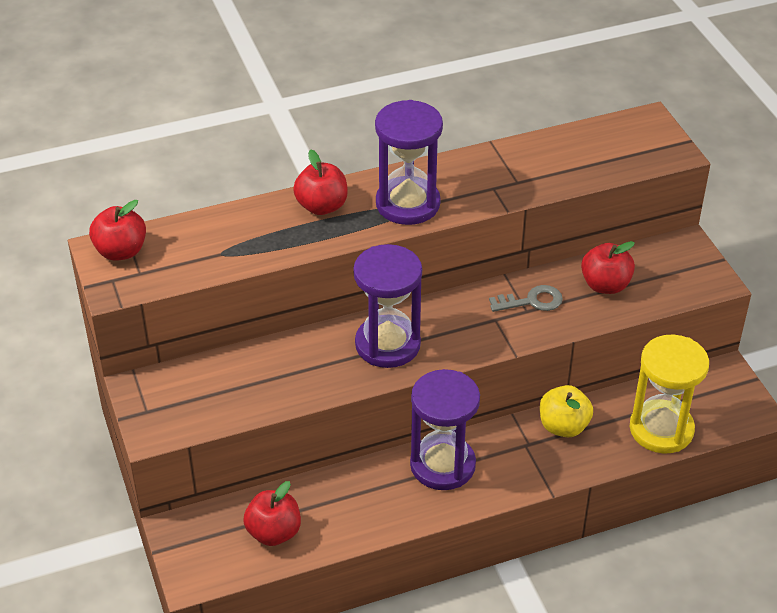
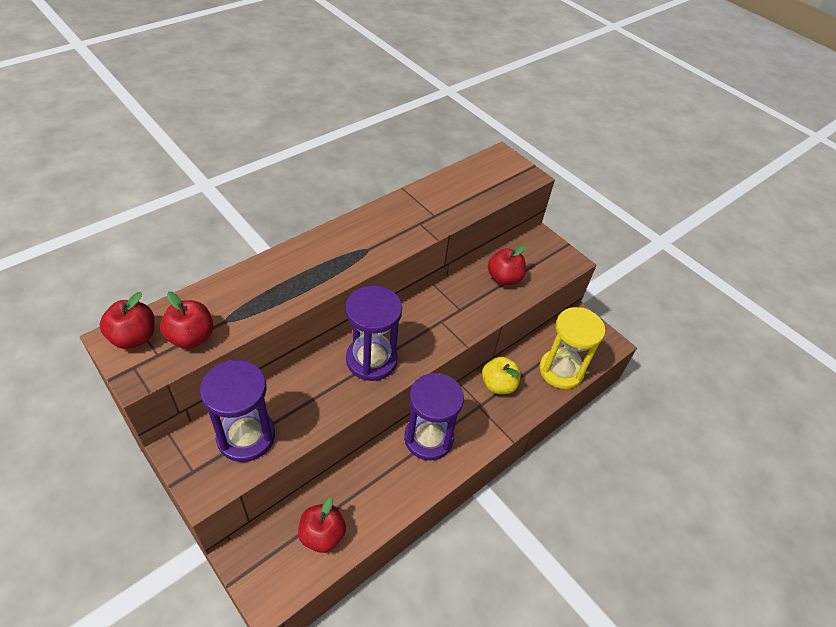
camera: 25 degrees left, 5 degrees up
red apple [293,149,348,215] -> red apple moved to [160,291,213,349]
purple hourglass [375,100,443,225] -> purple hourglass moved to [200,360,275,462]
grey key [489,285,563,312] -> none

